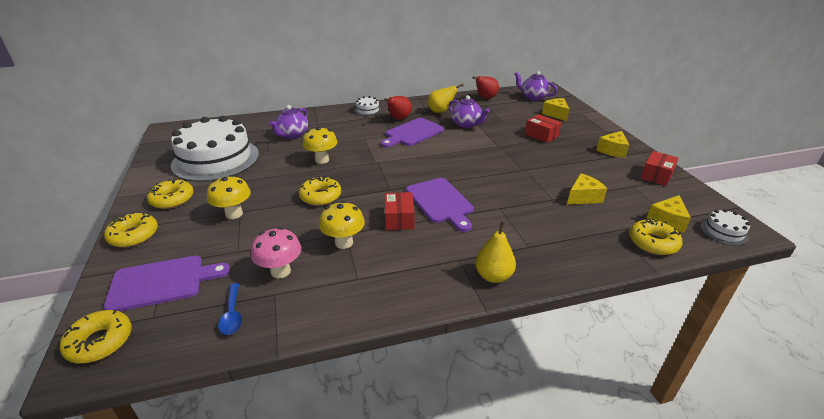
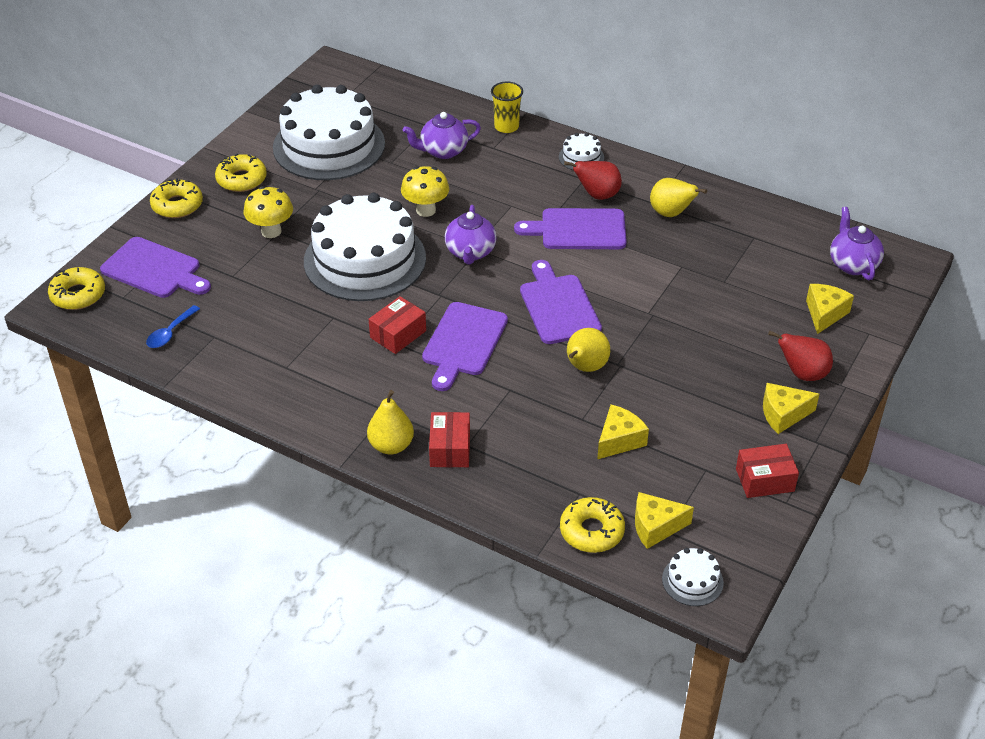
camera: 45 degrees right, 10 degrees up
pink mushroom [251,227,301,278] -> none
yellow donut [299,176,341,206] -> white cake [304,193,426,301]
yellow mushroom [319,201,365,249] -> none
purple teapot [448,95,490,128] -> purple teapot moved to [445,205,497,264]
red pear [473,76,499,99] -> red pear moved to [768,331,833,381]
red box [525,114,562,143] -> red box moved to [429,412,470,467]
yellow cheese [567,173,607,205] -> yellow cheese turned 60 degrees counterclockwise [597,405,649,459]
none -> yellow cup [491,81,523,133]
none -> purple cutting board [520,260,602,344]
none -> yellow pear [567,328,610,372]

